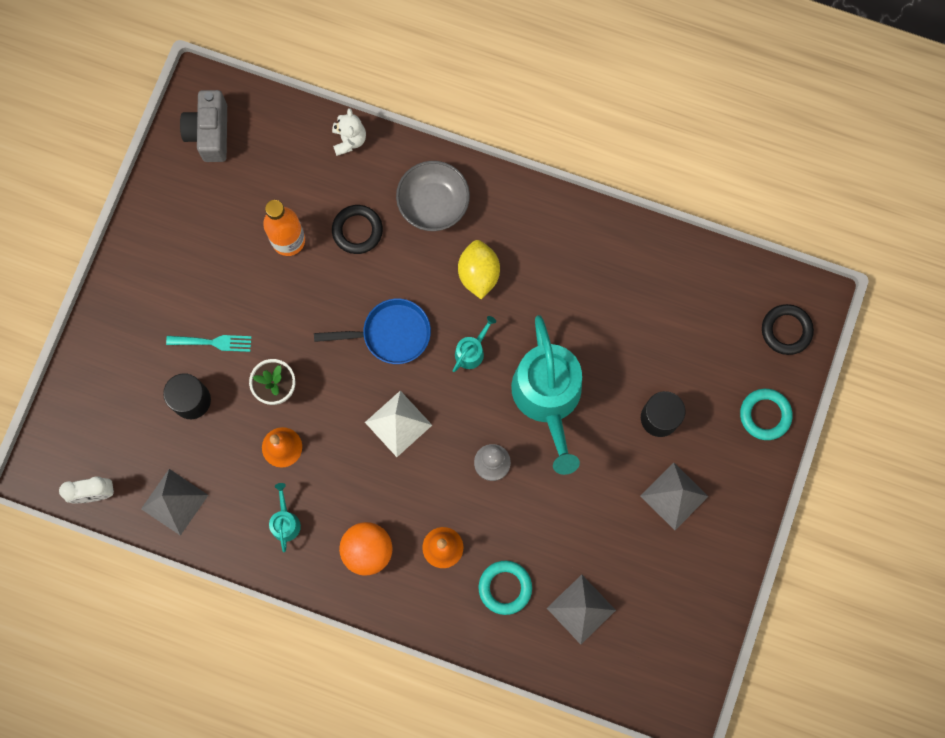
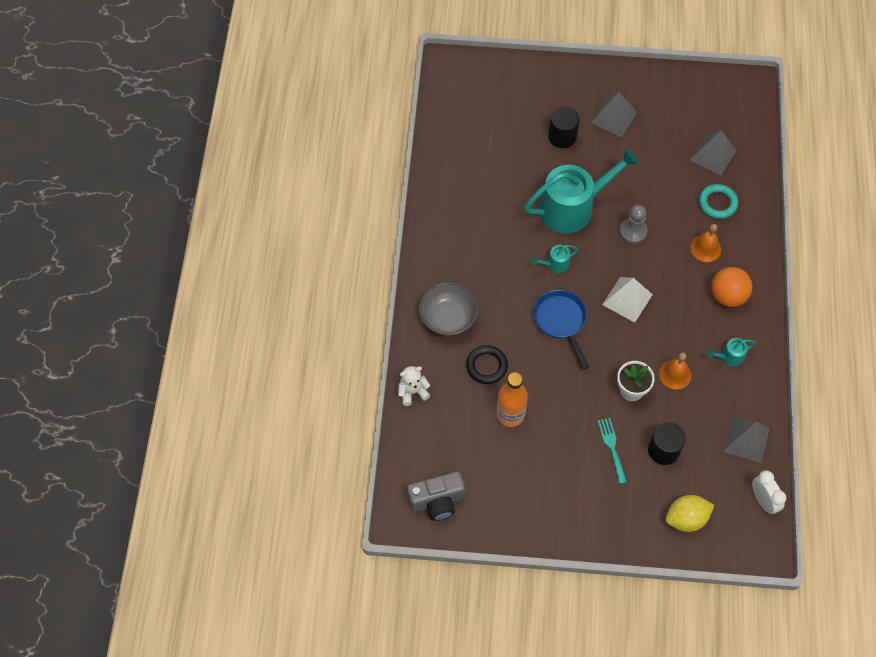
camera: 105 degrees left, 15 degrees down
turquoise watering can [452,316,496,372] -> turquoise watering can turned 45 degrees counterclockwise [531,245,579,273]
yellow lemon [458,240,500,299] -> yellow lemon moved to [665,495,714,532]
turquoise ring [740,389,793,440] -> none
black ring [762,304,814,355] -> none

